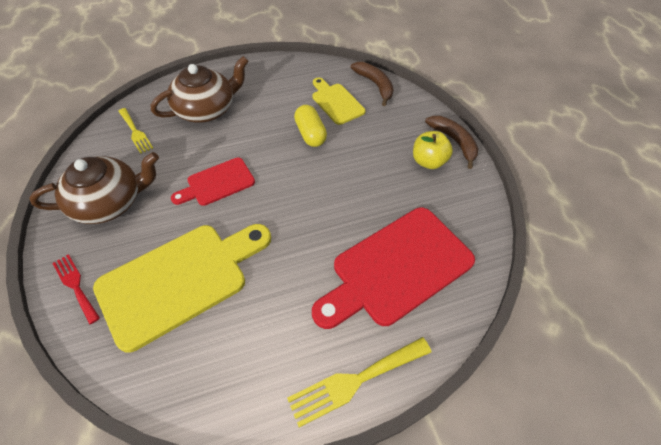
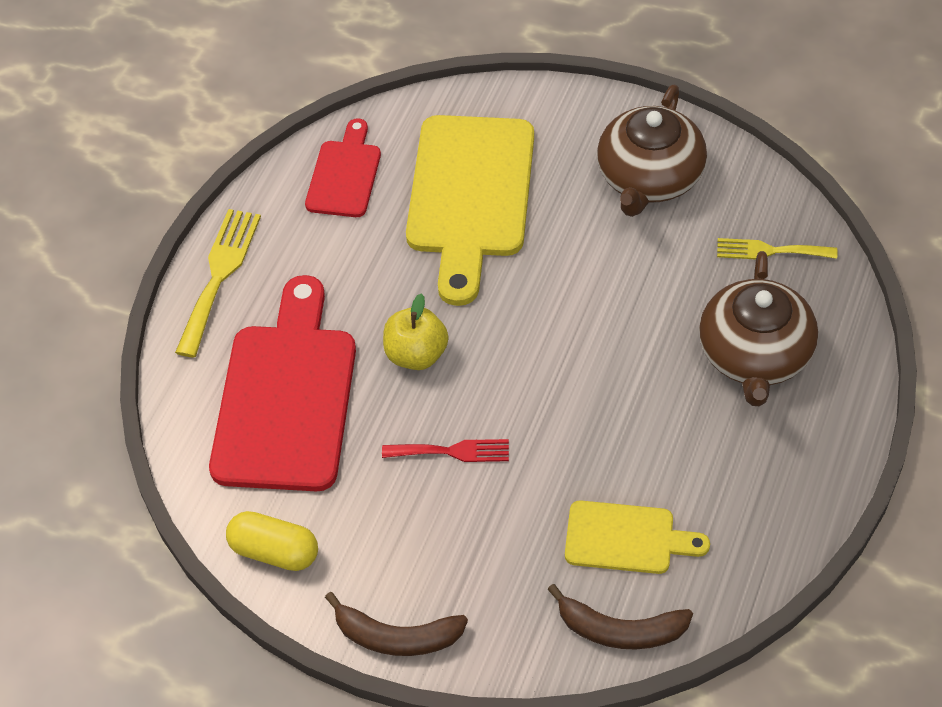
camera: 135 degrees right, 0 degrees up
red fork [52,254,100,324] -> red fork moved to [382,439,509,462]
red cutting board [171,158,255,206] -> red cutting board moved to [305,119,381,217]
yellow capsule [294,105,327,147] -> yellow capsule moved to [226,511,318,571]
yellow apple [413,131,453,169] -> yellow apple moved to [383,294,448,370]

